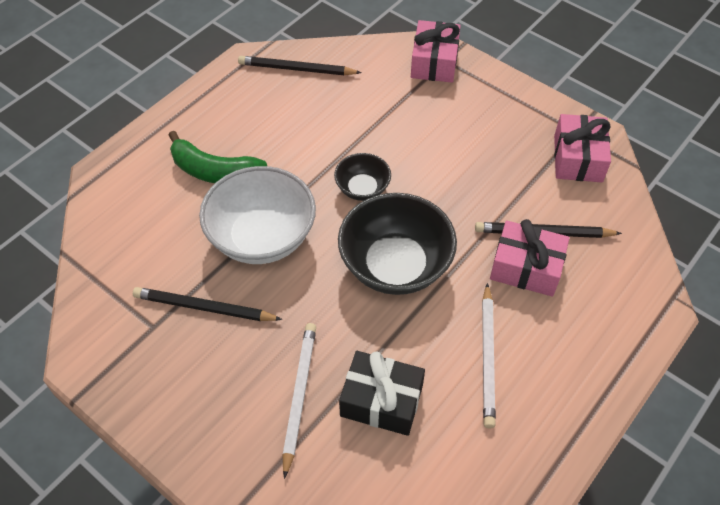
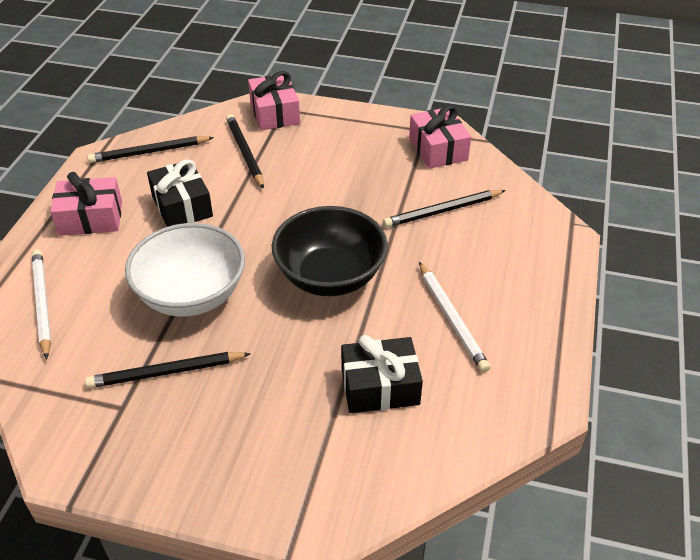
camera: 25 degrees left, 10 degrees down
green banana [169,131,267,183] -> none
white pencil [283,323,316,479] -> white pencil moved to [32,250,51,359]
black bowl [334,153,391,201] -> none
pink gift [490,219,569,296] -> pink gift moved to [50,172,122,236]
none -> black gift [147,159,213,227]
none -> black pencil [226,114,264,189]

